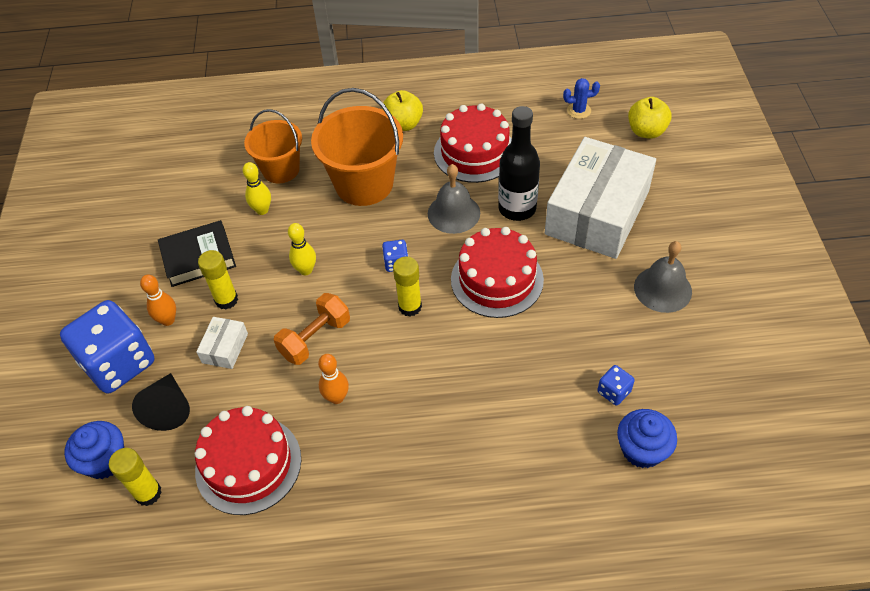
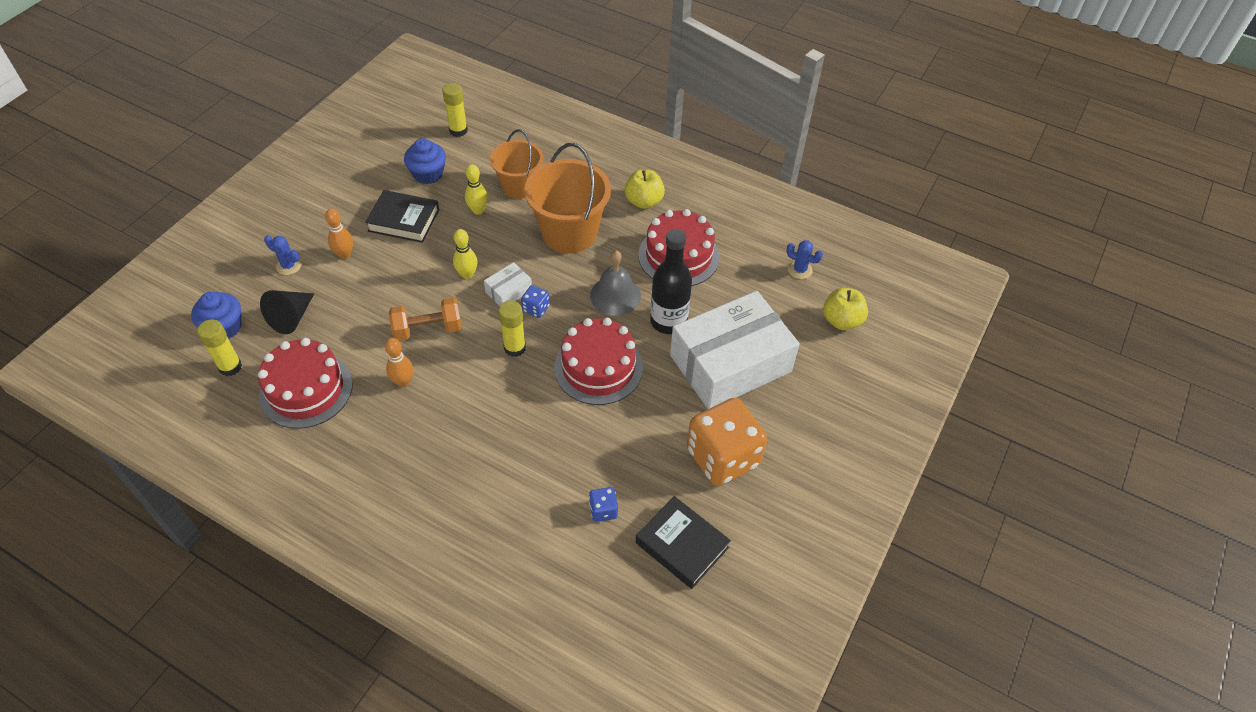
camera: 30 degrees right, 0 degrees up
blue dice [60,300,154,394] -> blue cactus [264,235,301,275]
white box [196,317,248,369] -> white box moved to [484,262,532,306]
yellow glue stick [198,250,238,310] -> yellow glue stick moved to [442,83,468,137]
blue cupcake [617,409,677,468] -> blue cupcake moved to [404,138,446,184]
grey bell [634,241,692,313] -> orange dice [687,398,767,486]
none -> black book [636,496,731,589]

